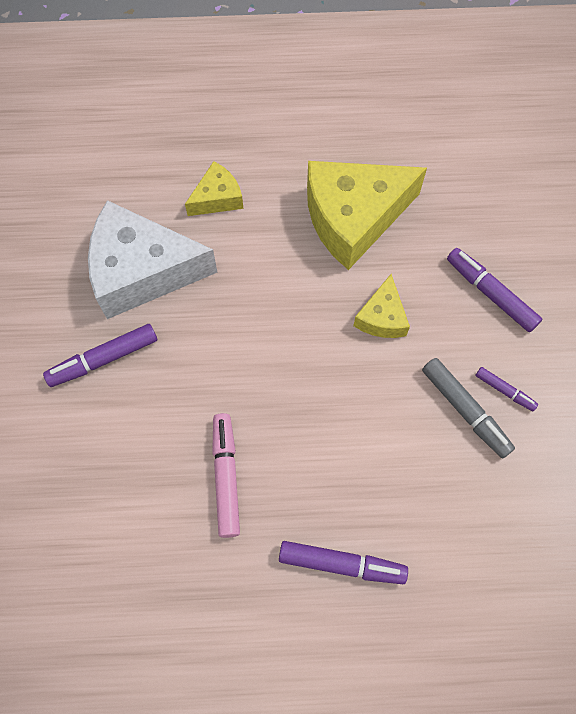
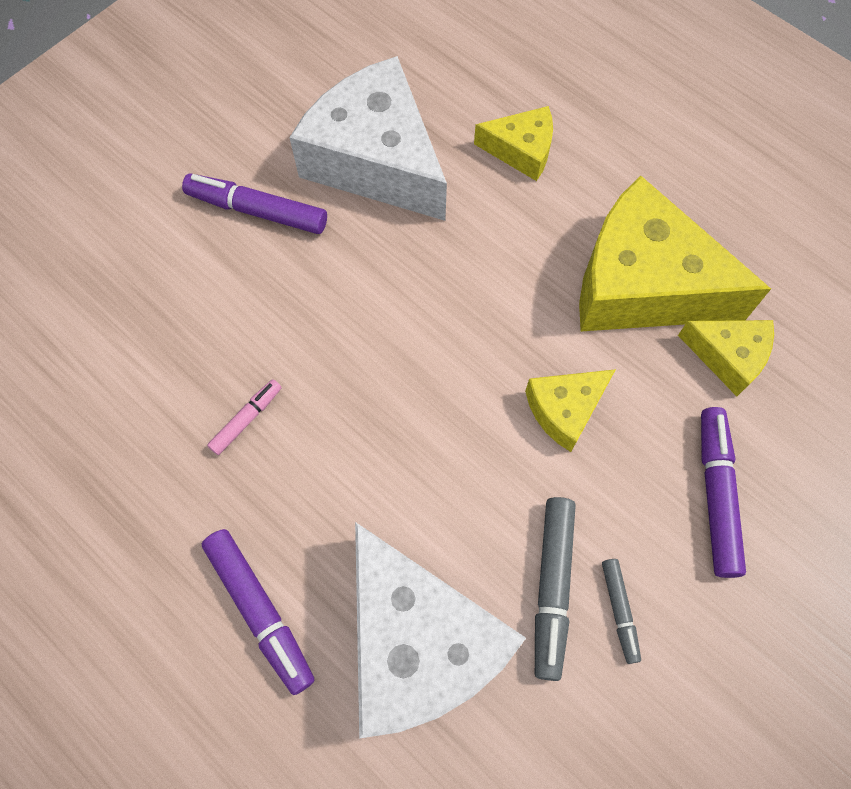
camera: 45 degrees right, 0 degrees up
pink marker [212,413,240,538] -> pink marker [207,379,282,455], size x0.57
purple marker [475,367,538,411] -> grey marker [602,559,641,664]
none -> white cheese [355,522,526,739]
none -> yellow cheese [678,320,774,396]

